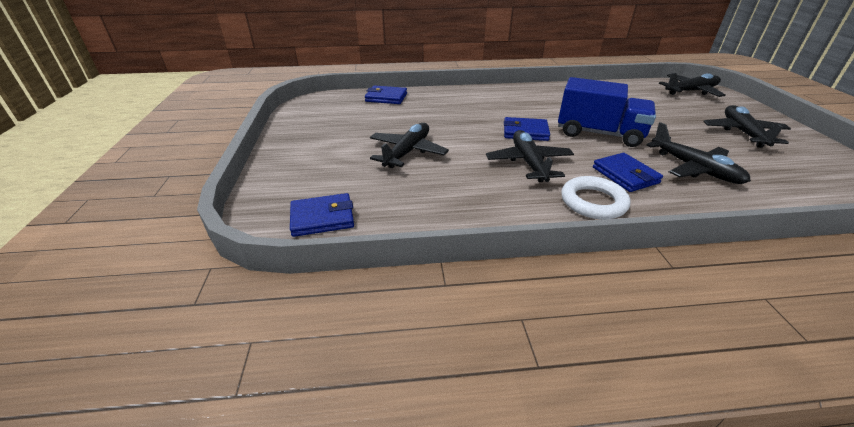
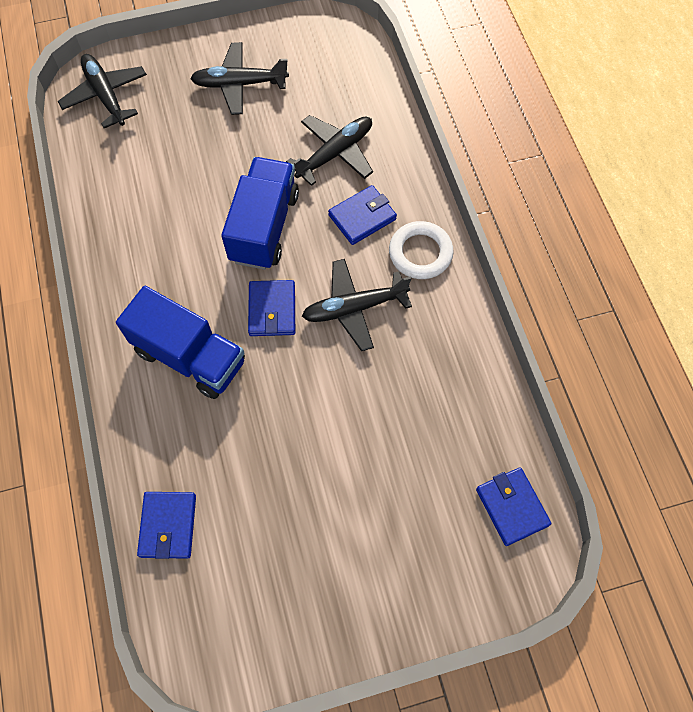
camera: 100 degrees left, 30 degrees up
black plane [370,123,449,168] -> none
none -> blue truck [116,286,245,399]

